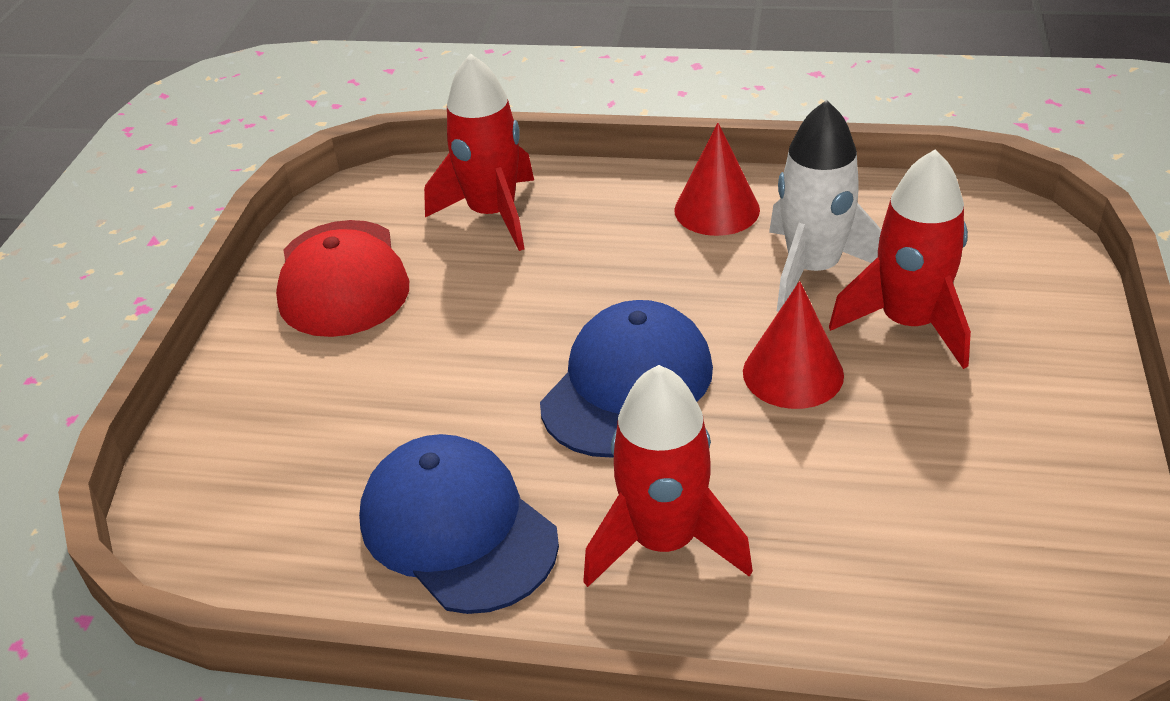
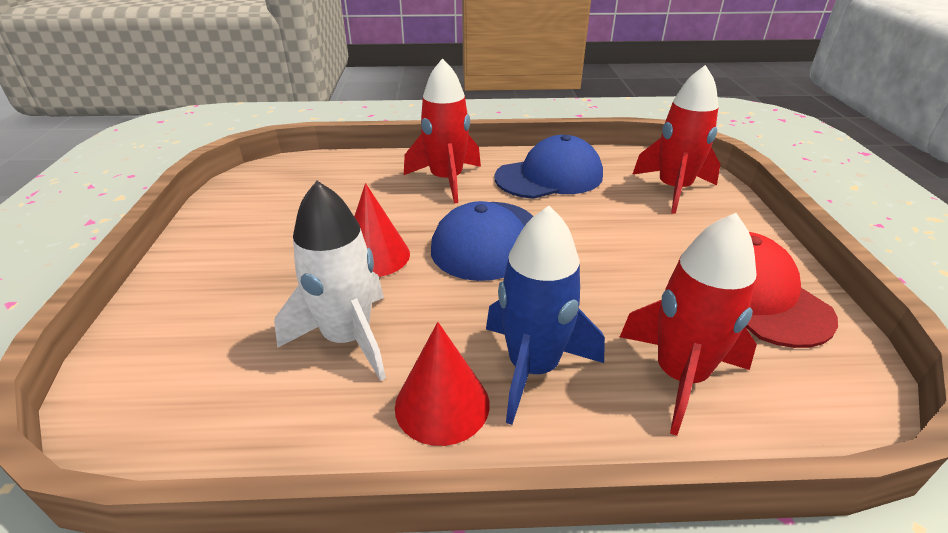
camera: 165 degrees right, 5 degrees down
blue cap [359,434,559,614] -> blue cap turned 60 degrees counterclockwise [495,135,603,199]
red rocket [829,150,971,369] -> red rocket moved to [633,65,721,214]
none -> blue rocket [486,206,605,425]

